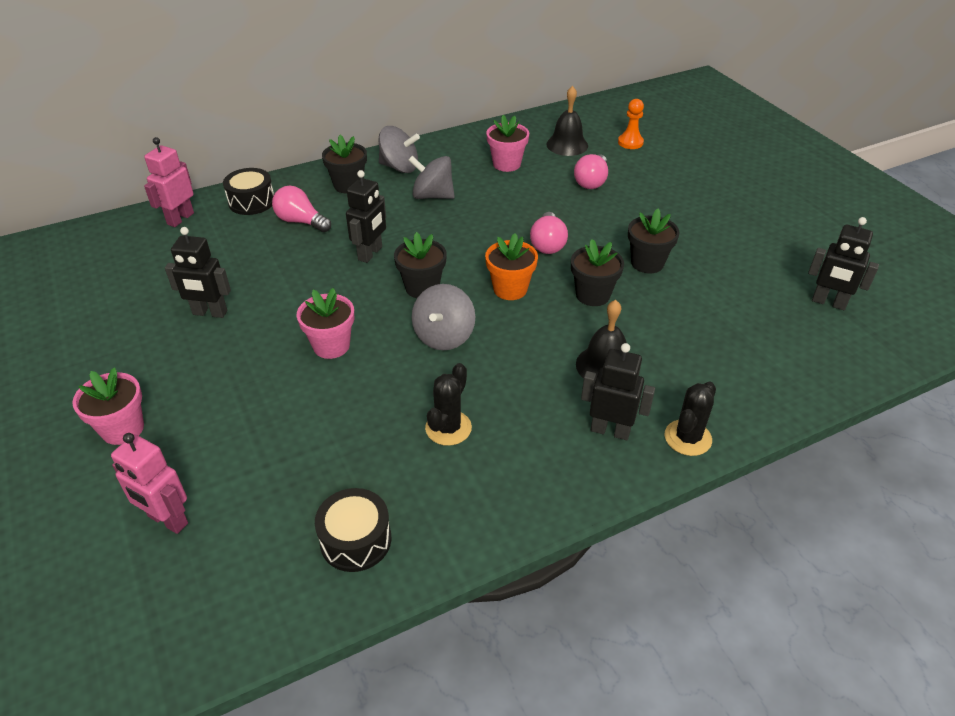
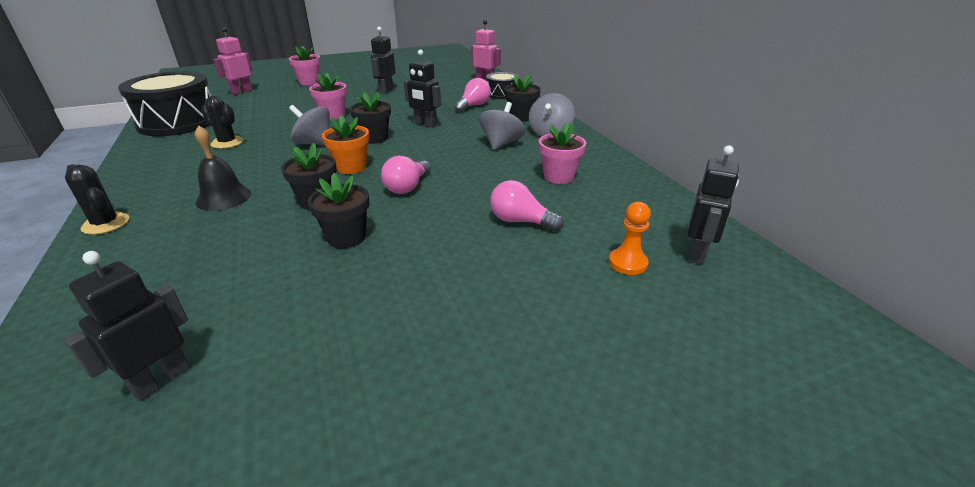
camera: 95 degrees right, 10 degrees down
black drum [315,488,391,572] -> black drum [118,71,212,136], size x1.99
pink light bulb [530,212,568,254] -> pink light bulb turned 75 degrees counterclockwise [381,156,431,194]
black bell [546,86,588,156] -> none
black robot [581,343,655,440] -> black robot moved to [688,145,739,264]

